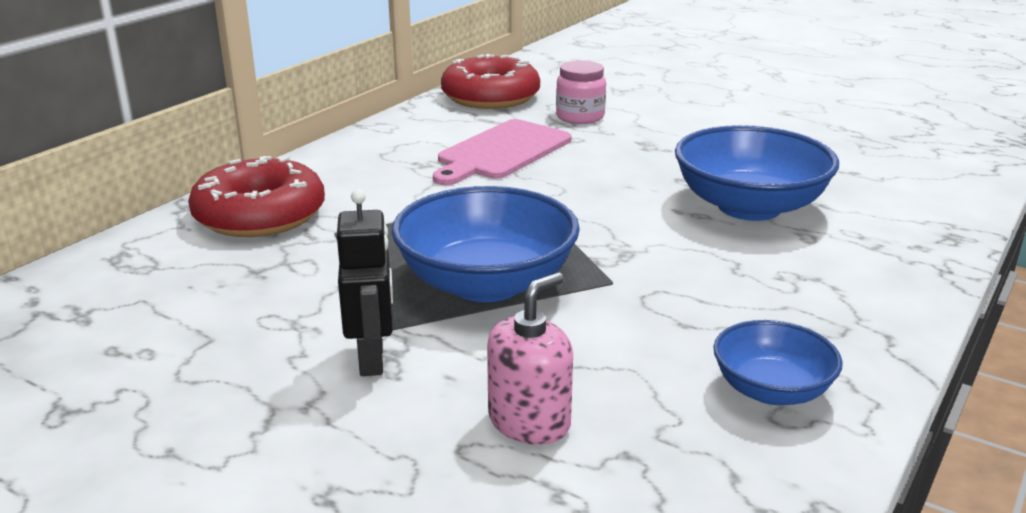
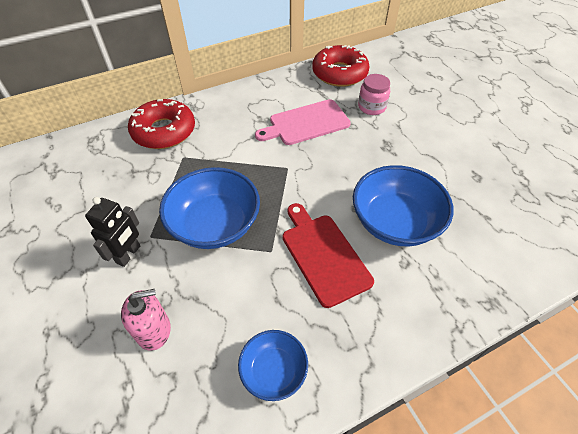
camera: 30 degrees right, 25 degrees up
none -> red cutting board [283,203,374,308]

